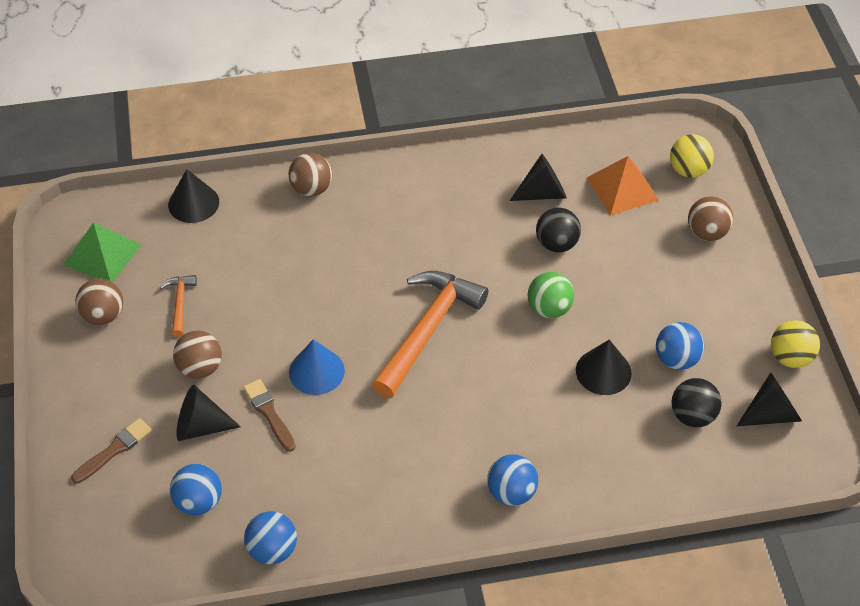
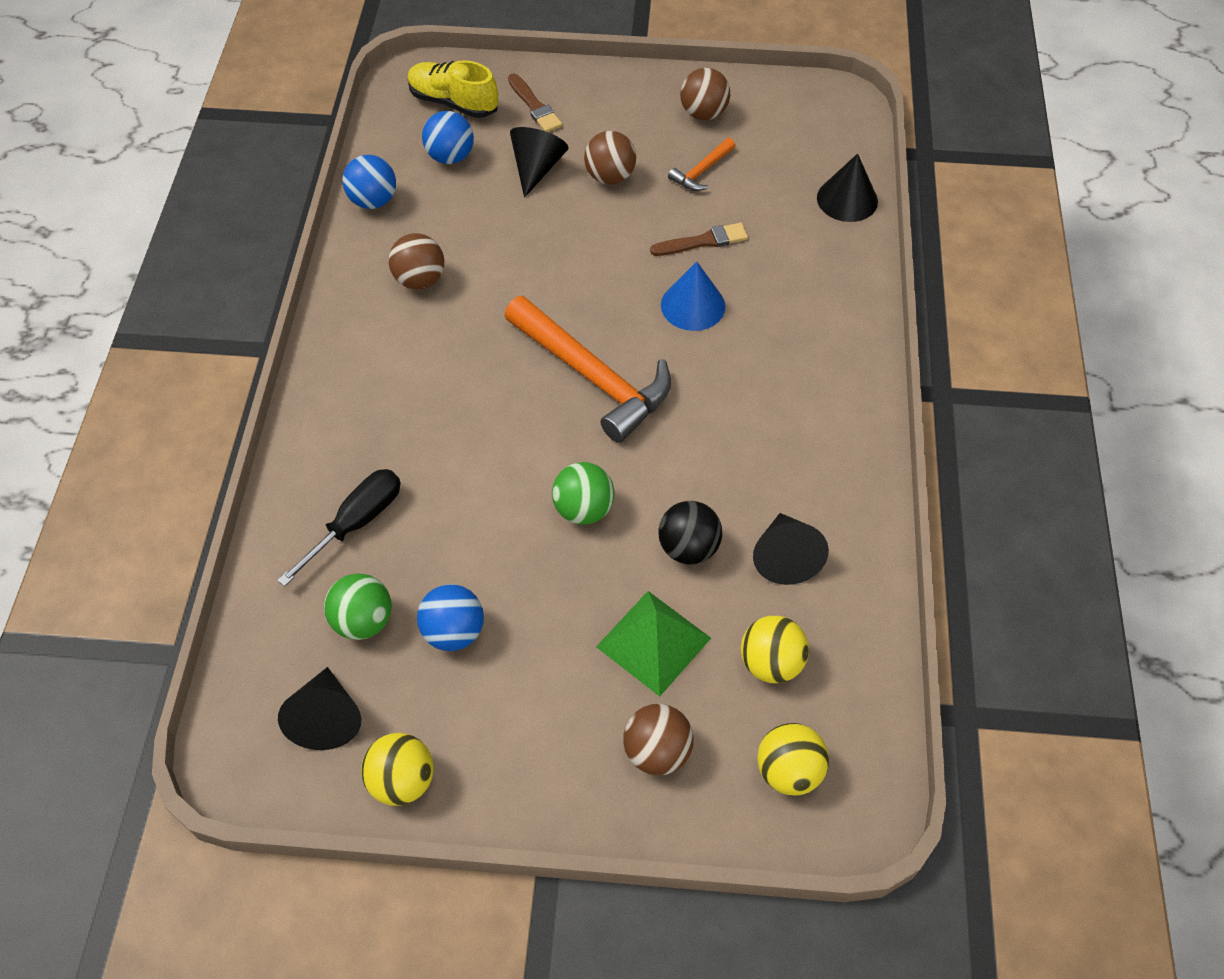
camera: 105 degrees right, 5 degrees up
green pyramid [64,222,142,283] -> green pyramid moved to [596,591,711,697]
orange hammer [160,275,197,337] -> orange hammer turned 120 degrees clockwise [668,138,736,191]
brown brush [243,379,296,452] -> brown brush moved to [650,223,748,256]
brown ball [289,153,332,196] -> brown ball moved to [388,233,444,290]
blue cone [289,339,345,395] -> blue cone moved to [661,262,725,331]
blue ball [487,454,538,506] -> none
black cone [576,340,632,395] -> none
orange pyramid [587,156,659,216] -> yellow ball [741,616,809,683]
black ball [671,378,722,427] -> green ball [324,573,392,640]
none -> black screwdriver [277,469,401,587]
none -> yellow shoe [407,60,498,118]

